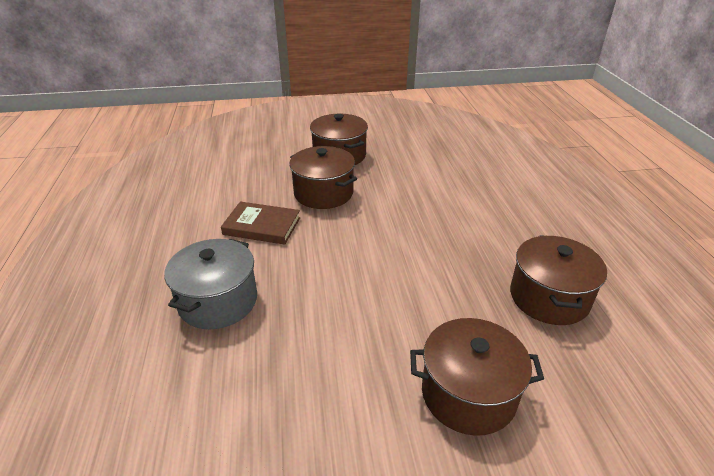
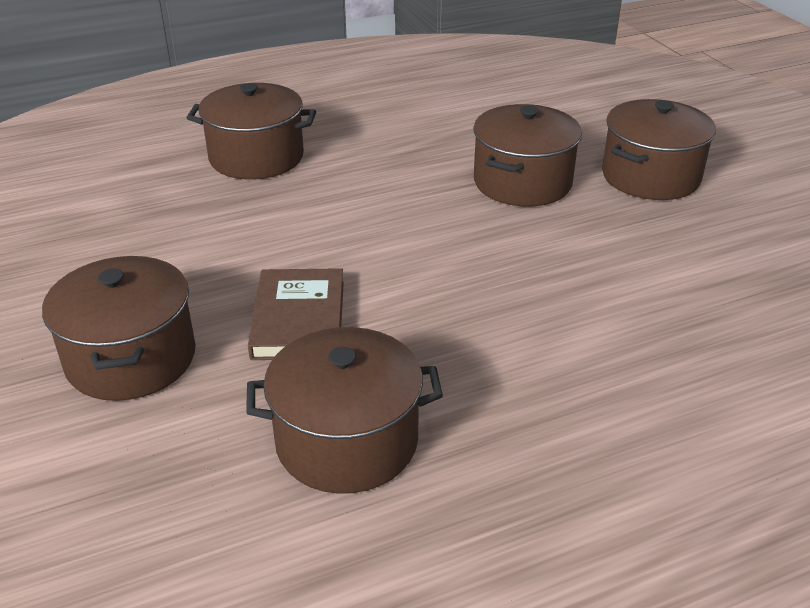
camera: 75 degrees right, 0 degrees up
grey pot [164,239,257,329] -> brown pot [187,83,316,179]
brown book [221,202,300,245] -> brown book moved to [248,268,344,360]

